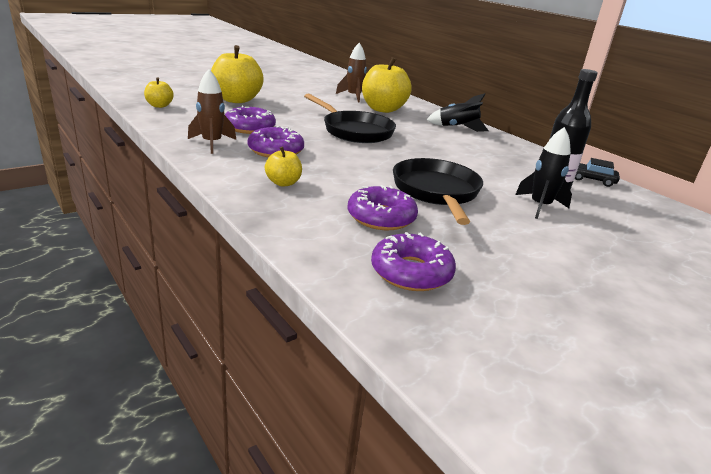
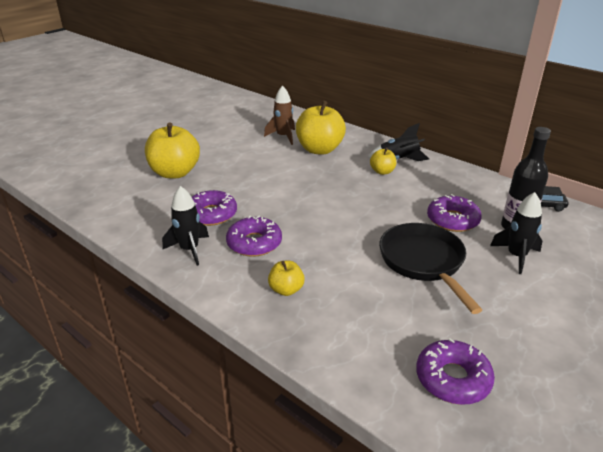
camera: 10 degrees left, 5 degrees up
yellow apple [144,77,174,108] -> yellow apple moved to [370,148,396,175]
brown rocket [188,69,236,154] -> black rocket [162,186,209,266]
black pan [304,94,396,143] -> none
purple donut [347,185,418,230] -> purple donut moved to [427,194,482,232]

